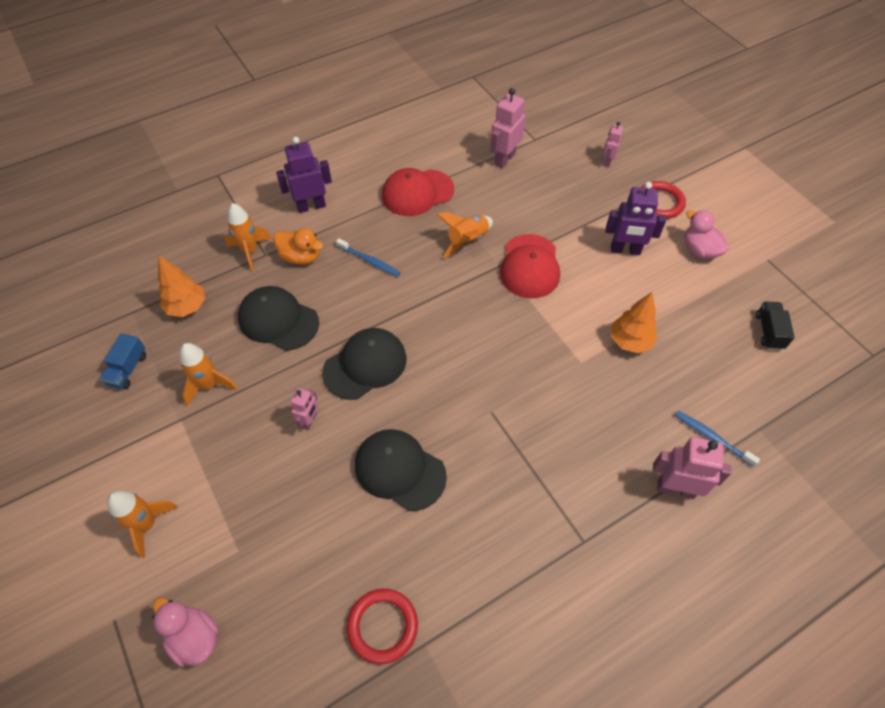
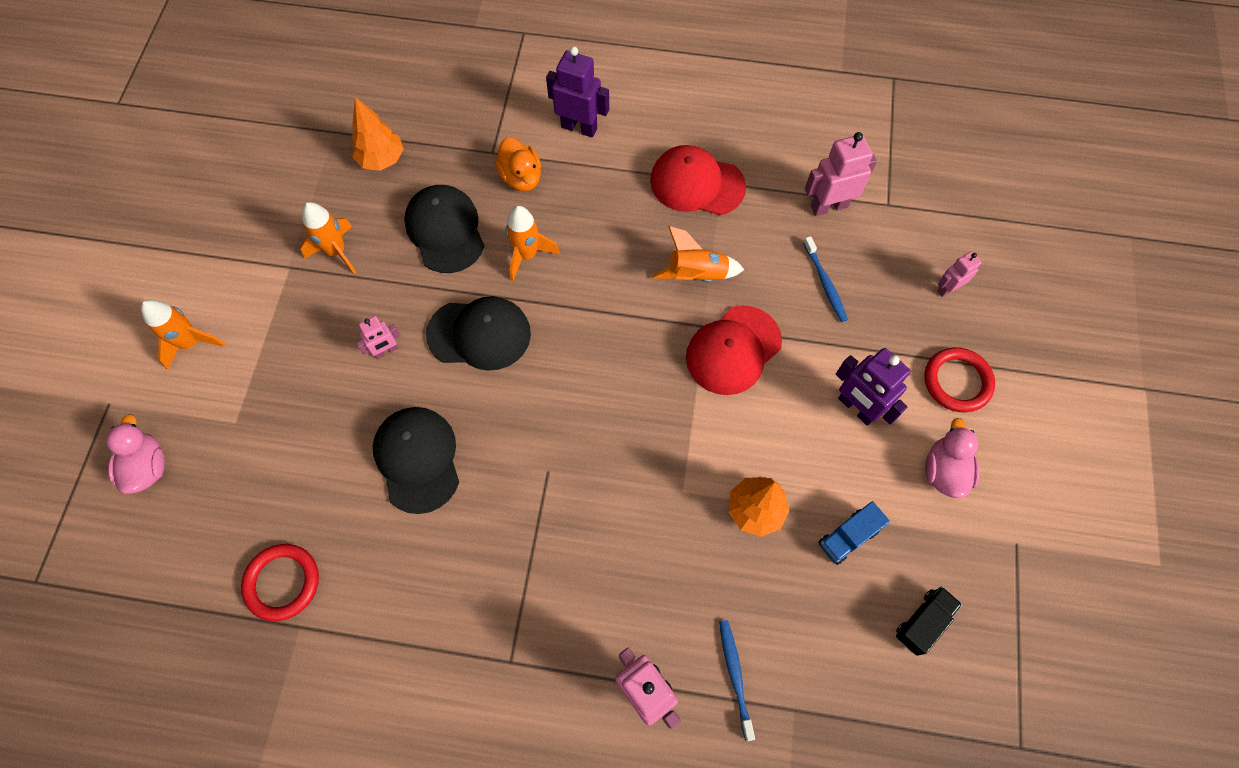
camera: 40 degrees right, 10 degrees up
blue truck [100,333,146,389] -> blue truck moved to [818,501,890,565]
orange rocket [225,203,272,271] -> orange rocket moved to [506,205,560,281]
blue toothbrush [336,239,401,277] -> blue toothbrush moved to [803,236,848,322]

